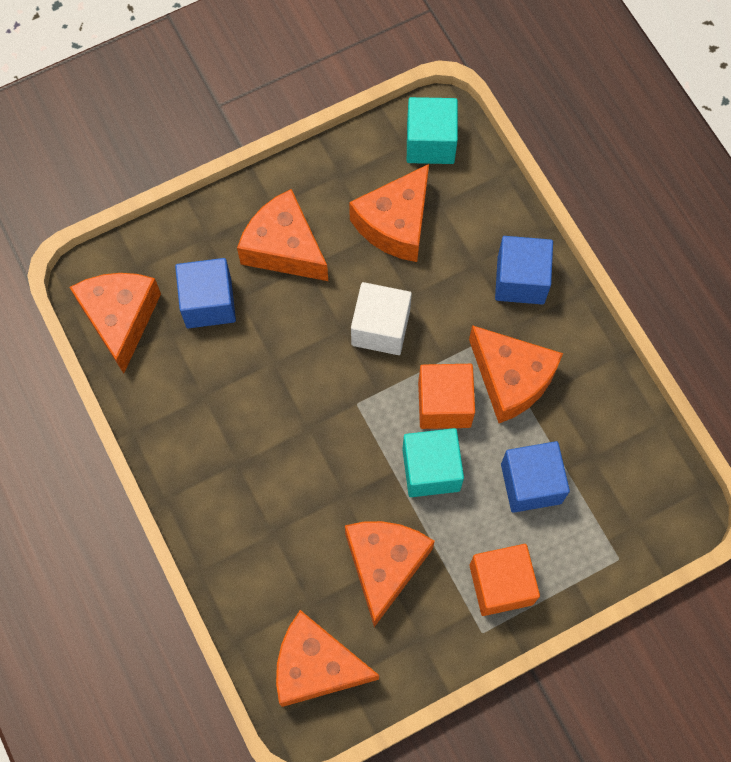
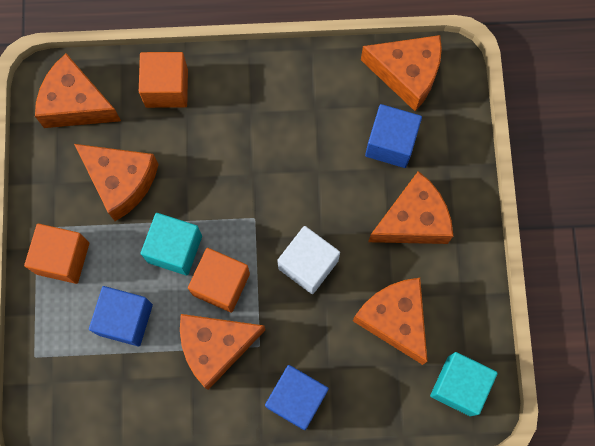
camera: 115 degrees right, 5 degrees up
orange cheese [276,610,379,707] -> orange cheese turned 105 degrees counterclockwise [35,54,121,128]
none -> orange cube [139,52,188,108]

